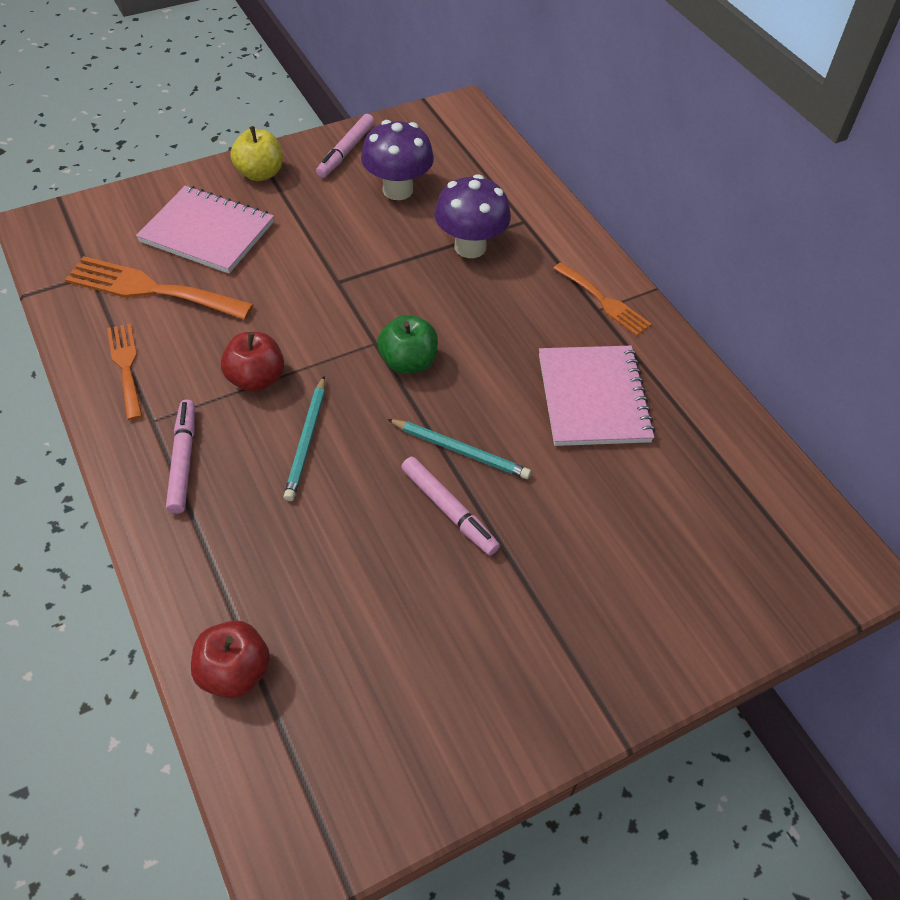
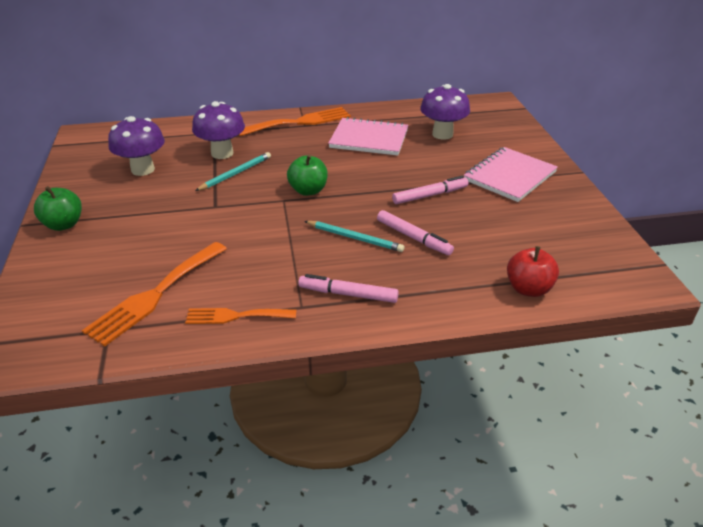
camera: 70 degrees left, 15 degrees down
pink notebook [136,185,274,273] -> pink notebook moved to [464,147,558,202]
red apple [221,332,284,392] -> none
yellow apple [230,126,283,181] -> green apple [34,186,82,231]
pink marker [316,114,374,178] -> pink marker moved to [377,210,454,255]
turquoise pencil [387,419,531,479] -> turquoise pencil moved to [195,152,271,191]
orange fork [553,262,652,336] -> orange fork [239,107,351,136], size x1.61
none -> purple mushroom [420,84,470,140]

